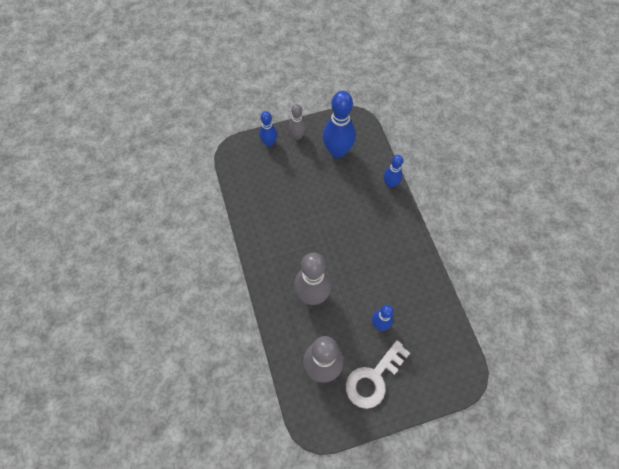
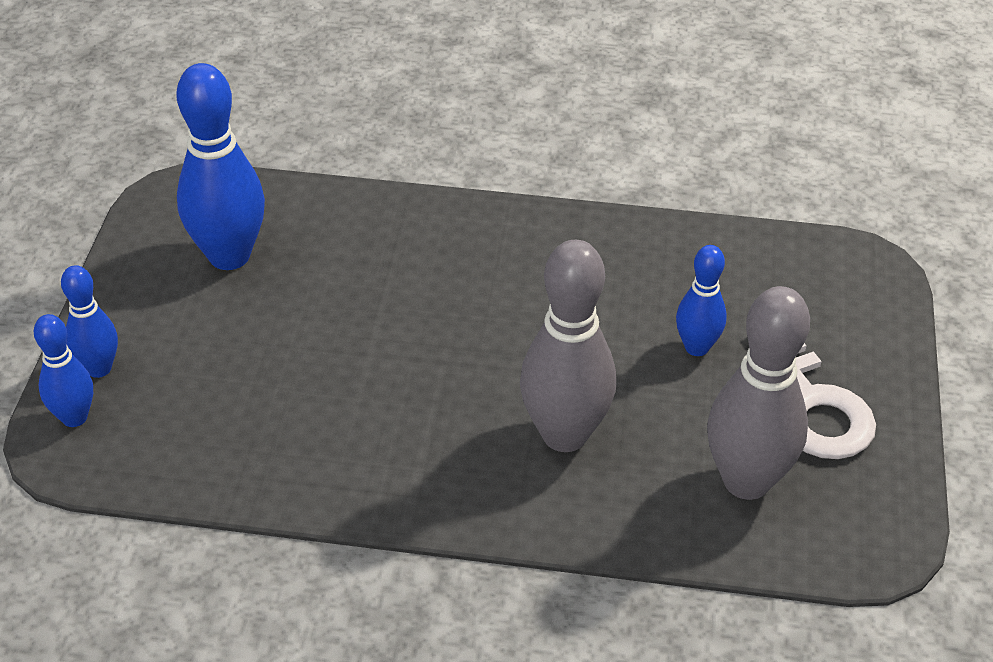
camera: 65 degrees left, 20 degrees down
grey bowling pin [289,104,306,140] -> none
blue bowling pin [383,155,403,188] -> blue bowling pin moved to [34,314,93,427]

